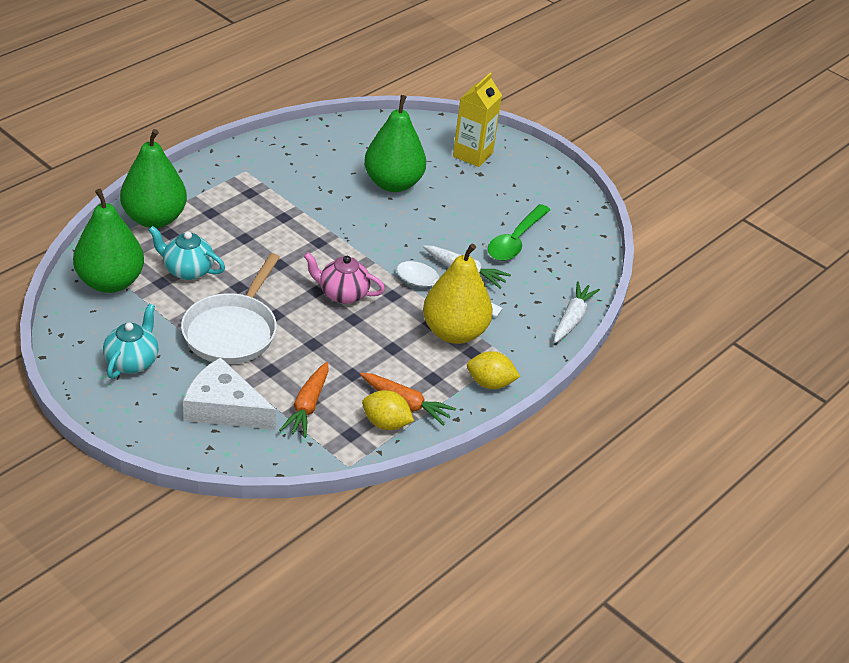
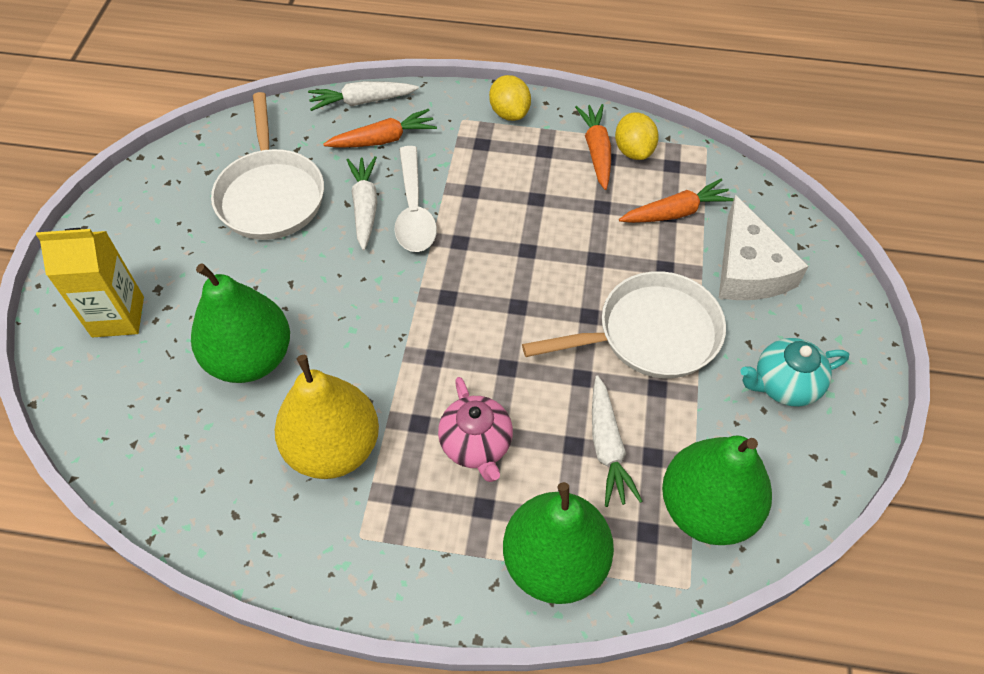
camera: 120 degrees left, 15 degrees up
turquoise teapot [149,226,225,280] -> white carrot [592,376,643,507]
pink teapot [304,252,385,304] -> pink teapot moved to [438,377,513,482]
yellow pear [423,243,493,344] -> yellow pear moved to [275,355,379,479]
green spoon [488,204,550,261] -> white pan [211,92,324,240]
none -> orange carrot [323,109,437,148]

